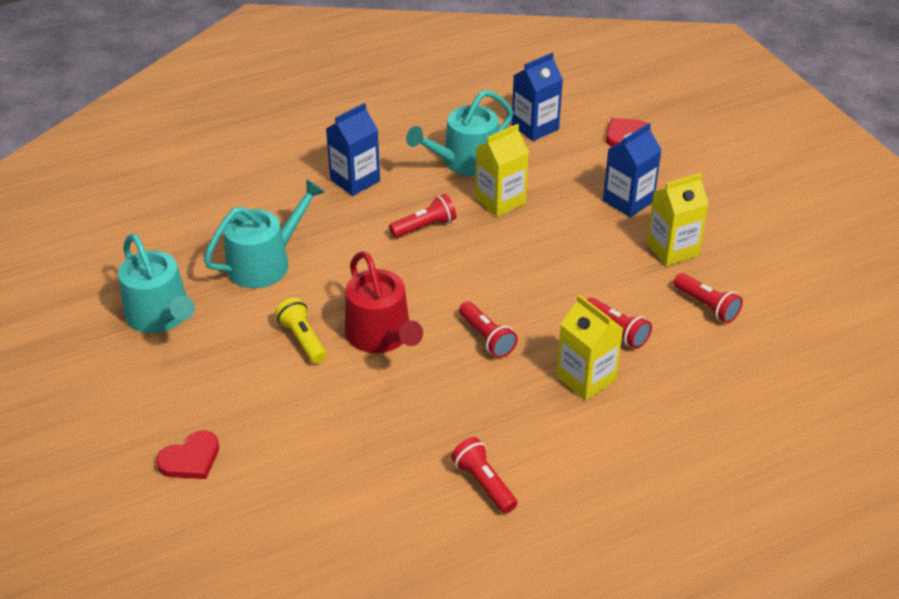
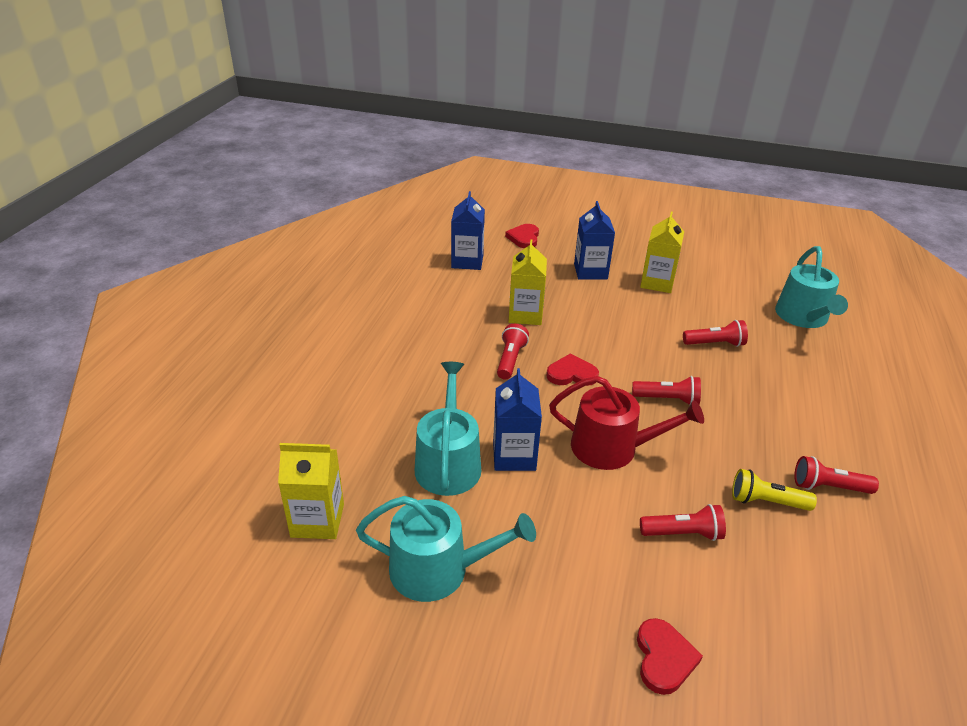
camera: 50 degrees left, 5 degrees down
yellow flashlight [275,298,327,364] -> yellow flashlight moved to [732,469,817,511]
blue carton [326,103,380,196] -> blue carton moved to [493,368,542,471]
turquoise watering can [406,90,513,176] -> turquoise watering can moved to [775,246,848,328]
yellow carton [556,295,624,401] -> yellow carton moved to [278,443,344,539]
red flashlight [674,273,743,323] -> red flashlight moved to [640,504,726,541]
none -> red heart [546,353,599,386]

